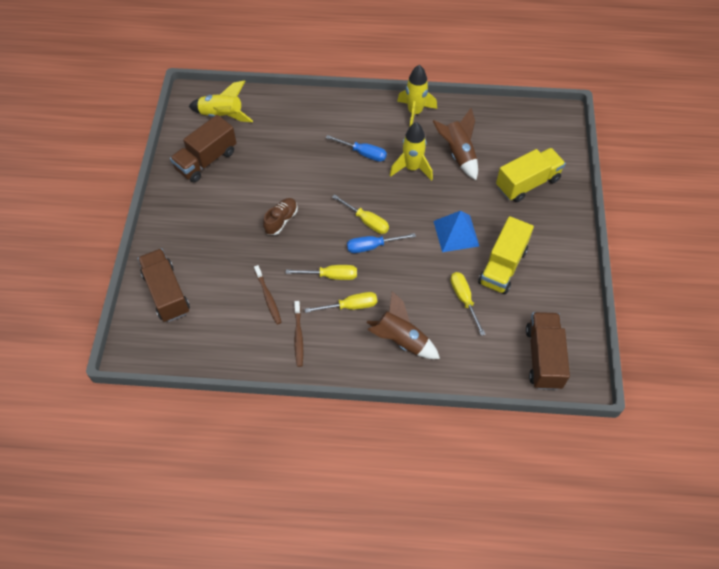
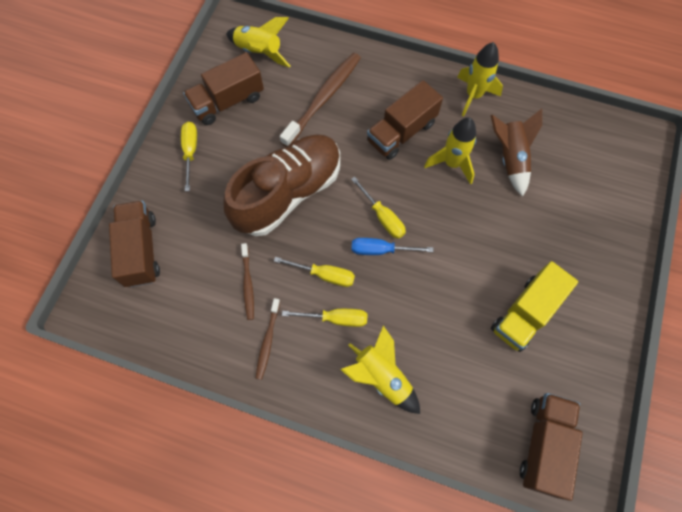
camera: 15 degrees right, 10 degrees up
brown shoe [263,198,298,235] -> brown shoe [223,134,340,236], size x2.43
blue screwdriver [326,135,387,162] -> brown truck [367,80,443,160]
brown rocket [366,291,440,359] -> yellow rocket [340,325,420,414]
blue pyramid [434,211,479,252] -> none
yellow screwdriver [451,272,485,336] -> yellow screwdriver moved to [181,122,197,191]
yellow truck [496,148,566,202] -> none
none -> brown toothbrush [280,53,361,147]

